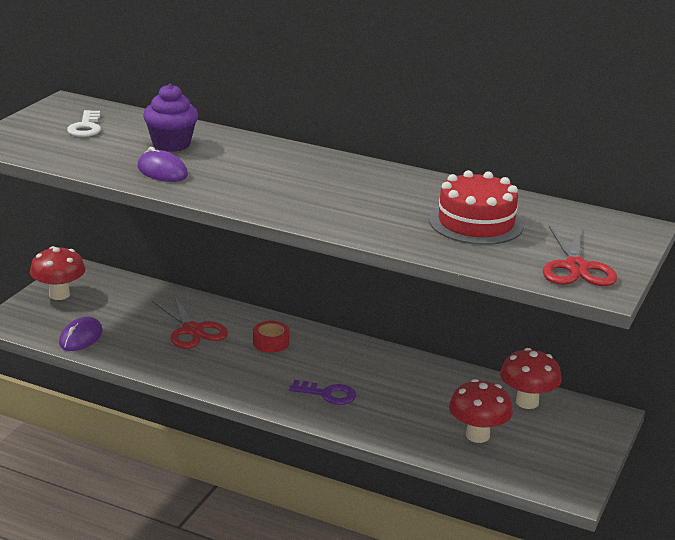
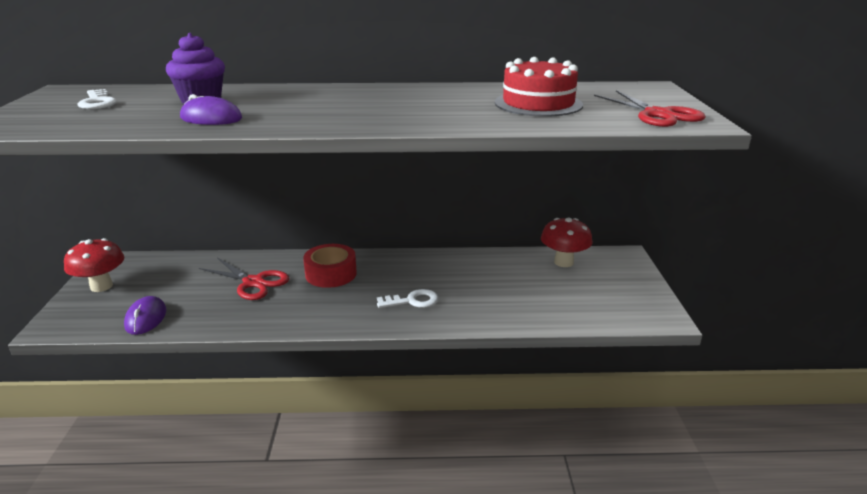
camera: 25 degrees left, 0 degrees up
red tape [253,321,290,353] -> red tape [303,244,357,288], size x1.54
purple key [289,380,356,405] -> white key [377,289,439,308]
red mushroom [449,379,513,443] -> none

